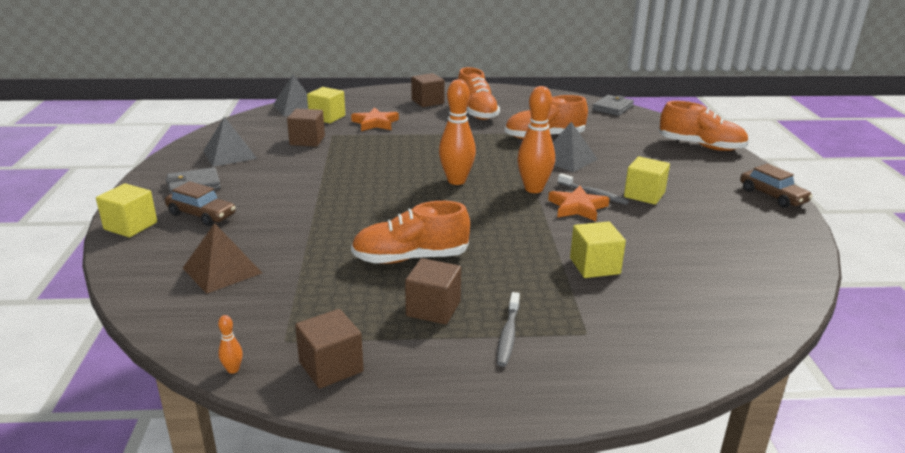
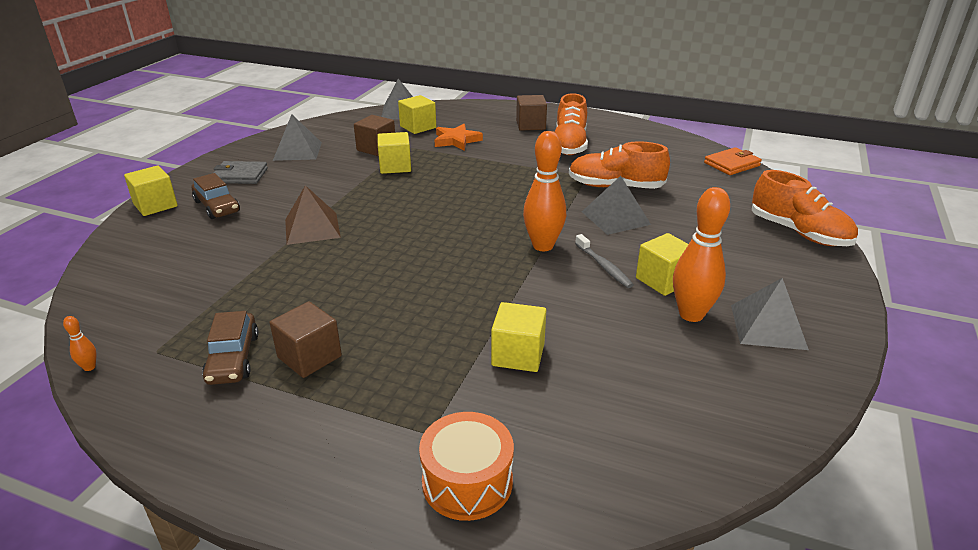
camera: 25 degrees right, 5 degrees up
brown pyramid [183,223,262,294] -> brown pyramid moved to [285,185,341,245]
brown cube [295,309,364,389] -> none
orange shoe [351,201,470,264] -> none
orange bowling pin [439,79,476,185] -> orange bowling pin moved to [673,187,730,322]
grey toothbrush [497,292,520,367] -> none
orange star [548,186,610,221] -> none
grey wallet [592,95,634,116] -> orange wallet [704,147,762,175]
brown car [740,164,813,208] -> brown car moved to [202,311,259,385]
none -> yellow cube [377,132,411,174]
none -> orange drum [419,412,514,521]
none -> grey pyramid [731,278,809,350]

